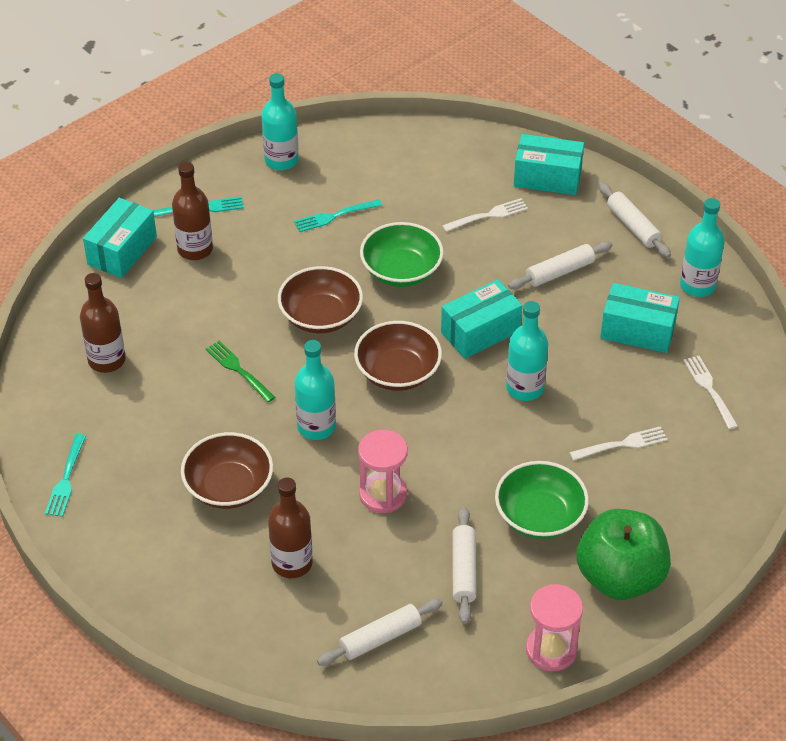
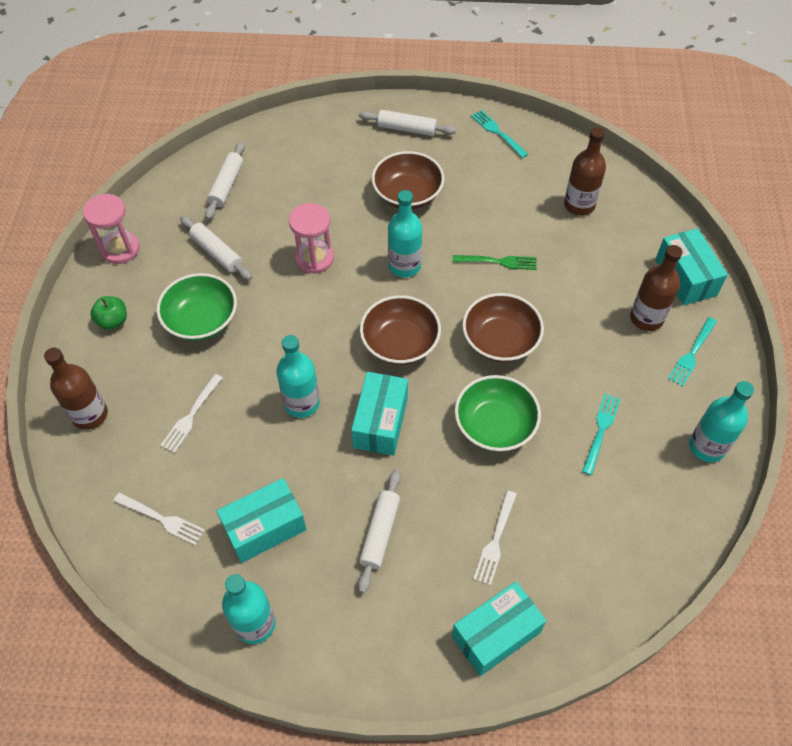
camera: 135 degrees right, 10 degrees up
brown bottle [268,478,313,578] -> brown bottle moved to [44,348,108,430]
green apple [576,509,671,600] -> green apple [90,296,127,330], size x0.45
white rolling pin [598,182,671,258] -> white rolling pin moved to [359,110,456,136]

